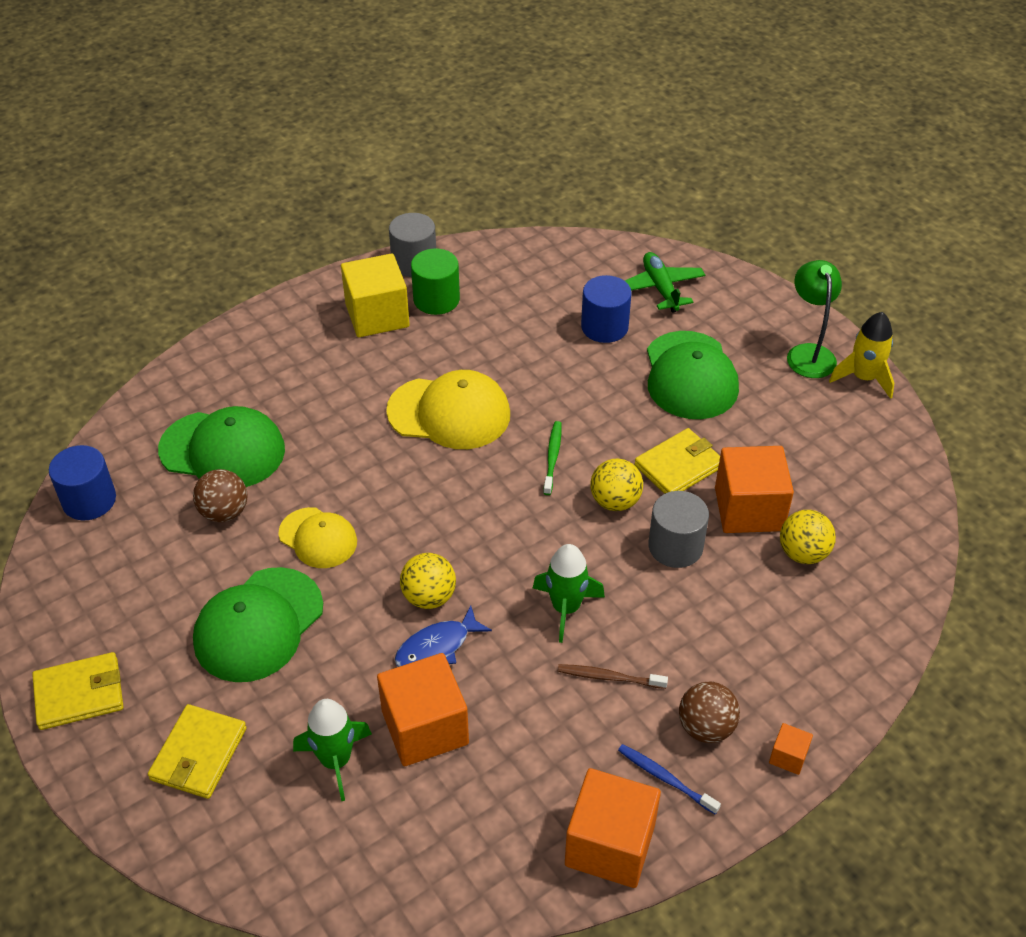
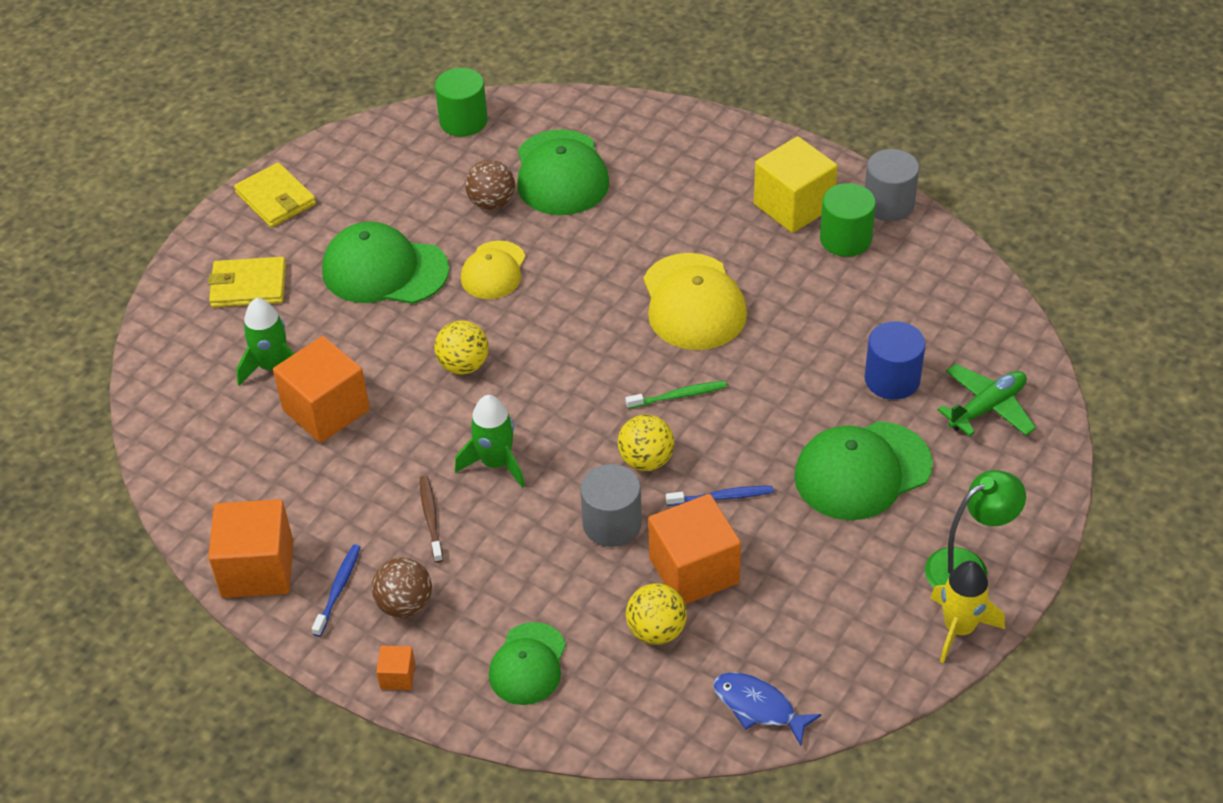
camera: 70 degrees right, 0 degrees up
blue cylinder [49,445,116,520] -> green cylinder [435,68,488,137]
blue fish [394,605,492,667] -> blue fish moved to [713,672,822,746]
yellow wallet [634,428,720,494] -> blue toothbrush [666,486,774,506]
none -> green cap [489,622,566,705]

